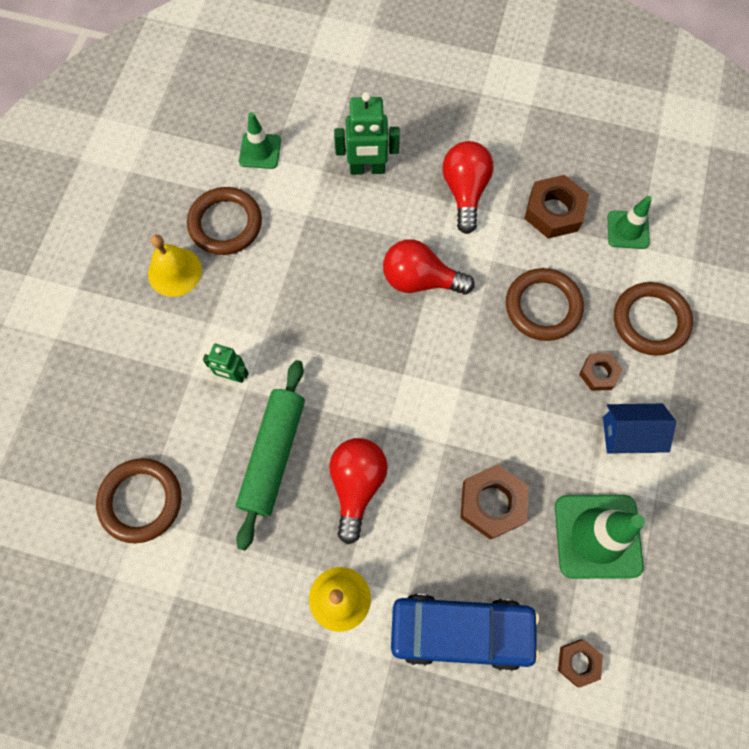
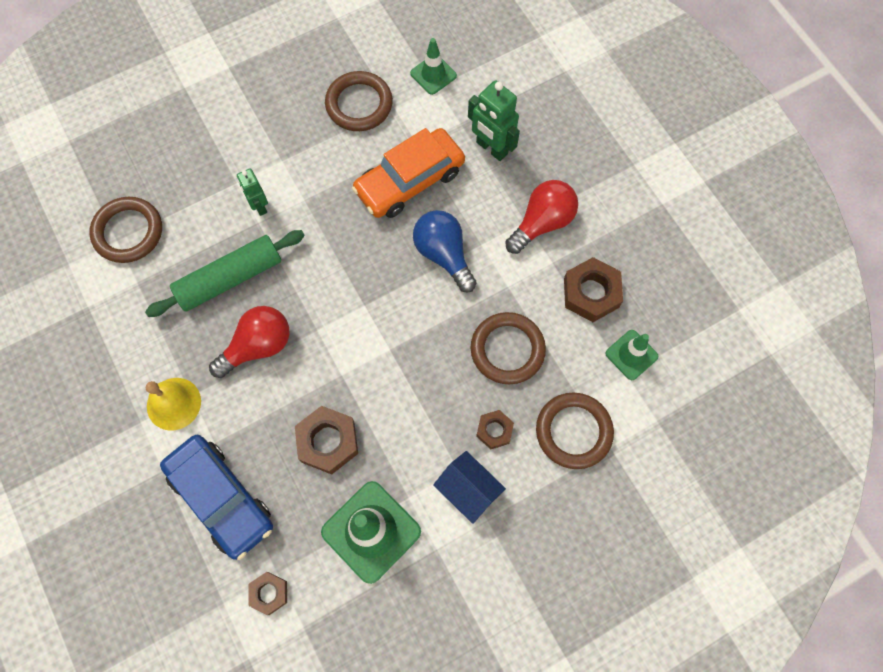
camera: 45 degrees right, 0 degrees up
yellow bell [148,234,202,297] -> none
red light bulb [383,239,475,295] -> blue light bulb [413,210,477,292]
none -> orange car [352,128,465,218]

